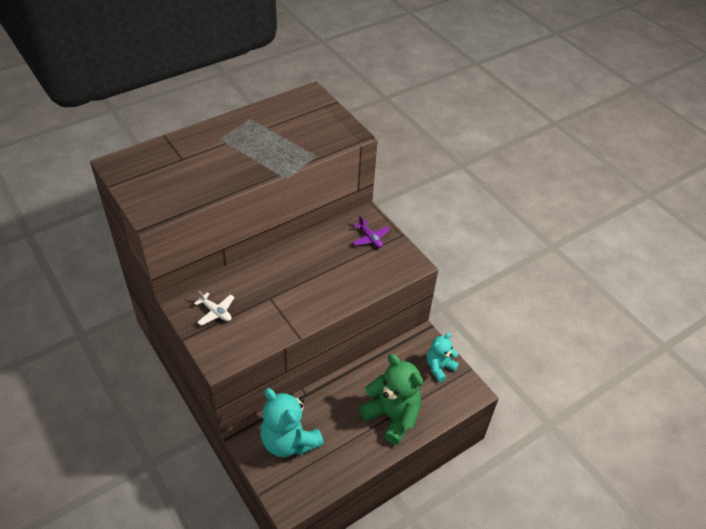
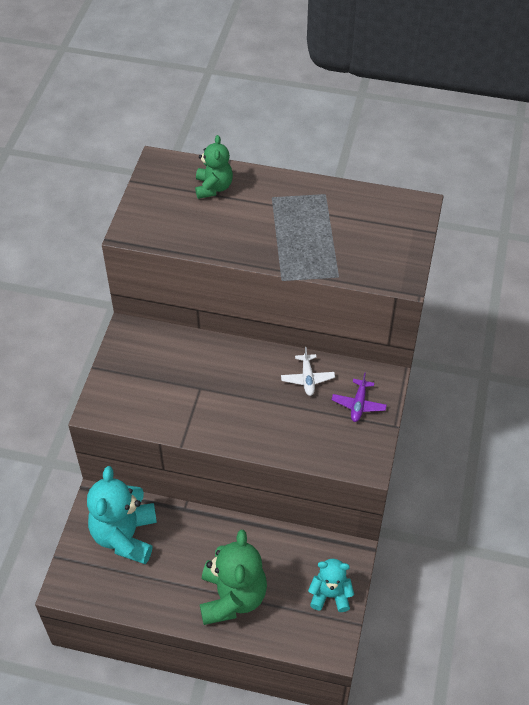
camera: 50 degrees right, 5 degrees up
white plane [194,291,235,326] -> white plane moved to [281,347,335,396]
none -> green teddy bear [195,135,233,199]

